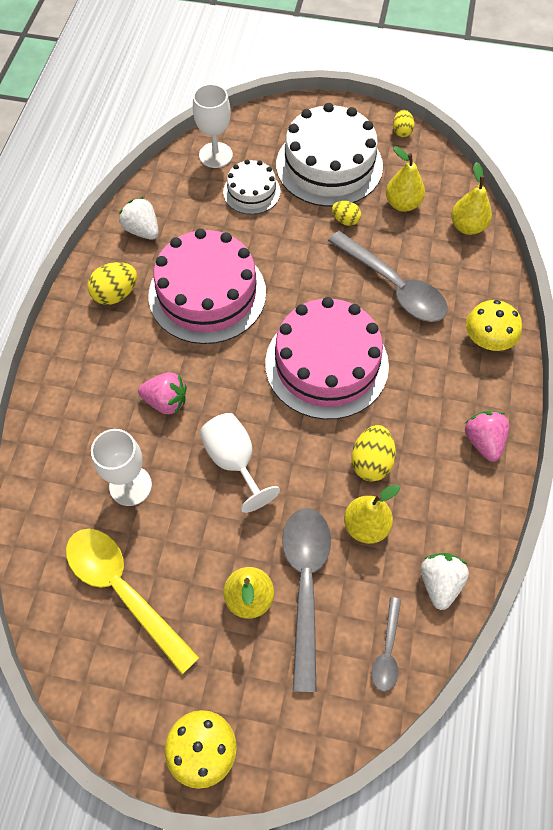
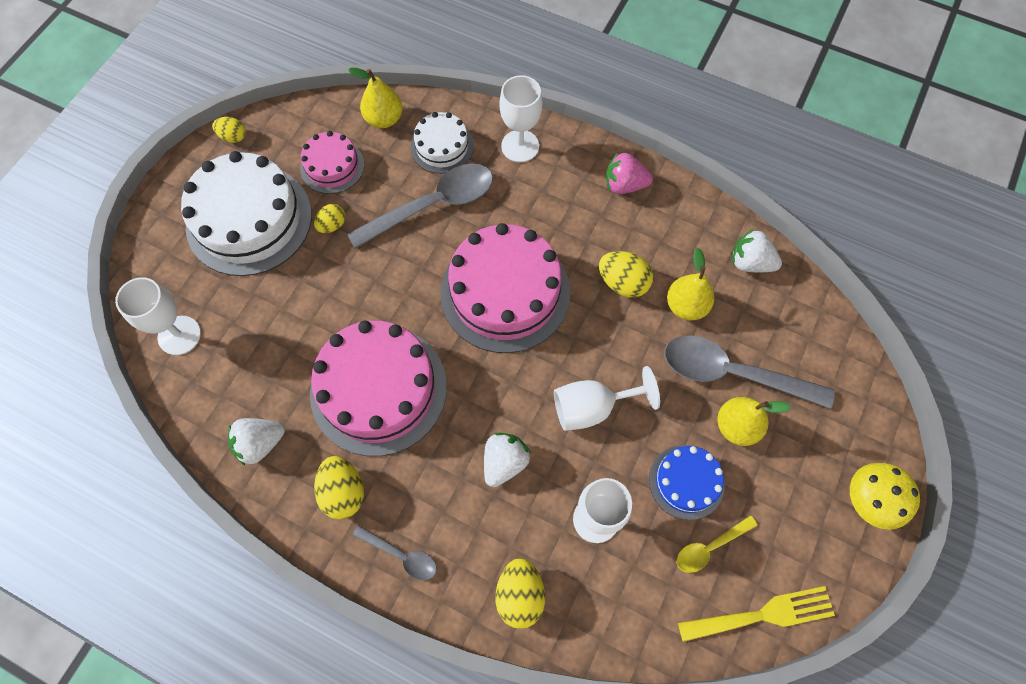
camera: 75 degrees left, 5 degrees up
yellow spoon [66,529,200,674] -> yellow spoon [677,515,757,573], size x0.50
pink strawberry [138,372,186,415] -> white strawberry [484,433,531,487]
white cake [223,160,281,214] -> white cake moved to [411,112,474,174]
grey spoon [372,597,401,691] -> grey spoon moved to [352,525,437,581]
yellow pear [386,146,425,212] -> pink cake [300,131,364,194]
yellow mushroom [466,300,522,351] -> white goblet [499,75,542,162]
none -> yellow egg [496,558,545,629]
none -> blue cake [649,445,725,520]
none -> yellow fork [678,586,835,642]

